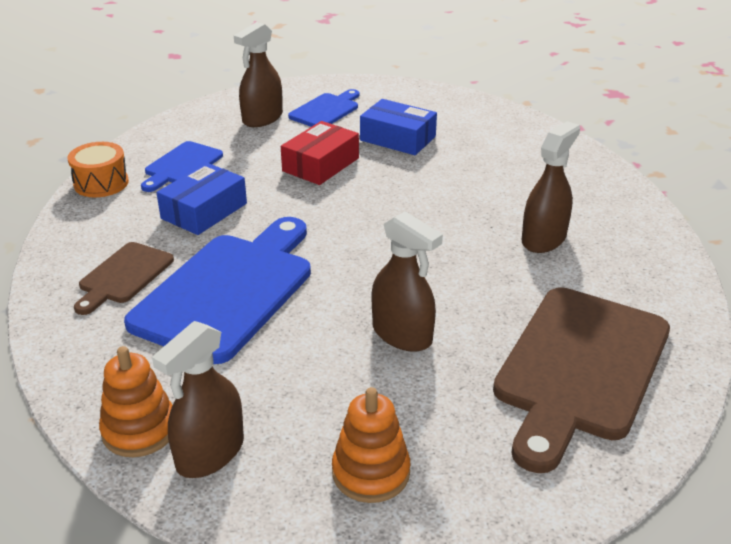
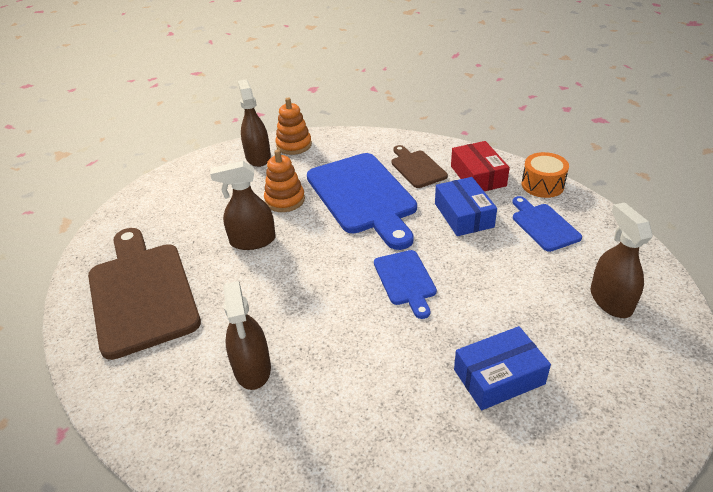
camera: 130 degrees right, 5 degrees up
red box [281,121,359,185] -> red box moved to [451,141,510,191]
blue cutting board [288,89,359,127] -> blue cutting board moved to [374,250,437,319]
orange stacking toy [332,387,410,503] -> orange stacking toy moved to [264,150,305,212]

